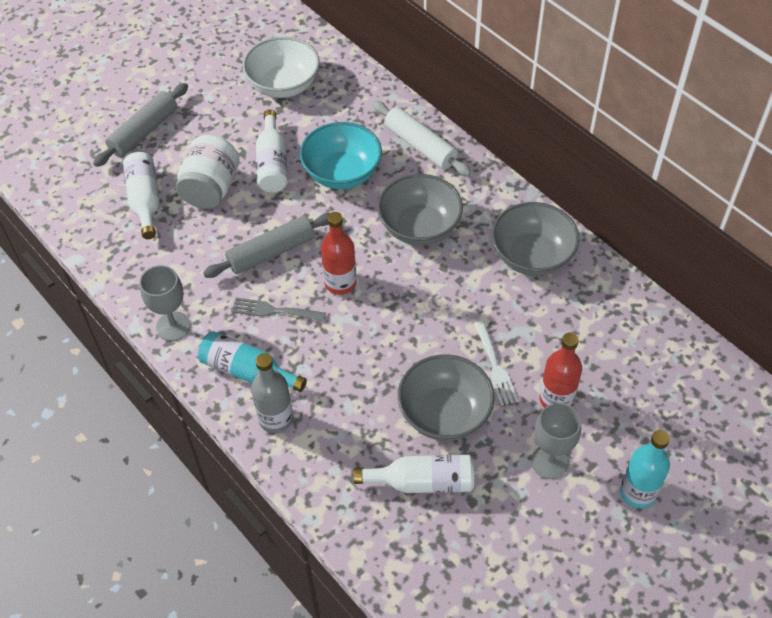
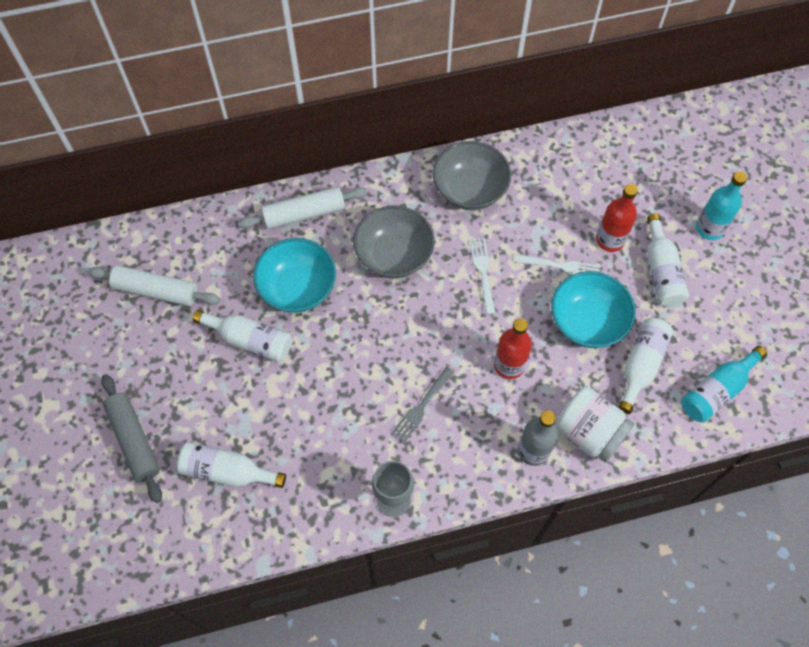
camera: 65 degrees left, 10 degrees up
white jar [176,135,239,209] -> white jar moved to [555,386,634,463]
turquoise bottle [198,331,307,392] -> turquoise bottle moved to [682,346,767,422]
grey rolling pin [203,213,330,278] -> none
white bowl [243,37,320,98] -> white rolling pin [88,265,220,306]
red bottle [321,212,357,295] -> red bottle moved to [494,318,532,379]
grey bowl [398,354,495,441] -> turquoise bowl [551,271,636,348]
grey goblet [531,403,581,479] -> white bottle [647,213,689,306]
none -> white fork [470,238,495,314]

